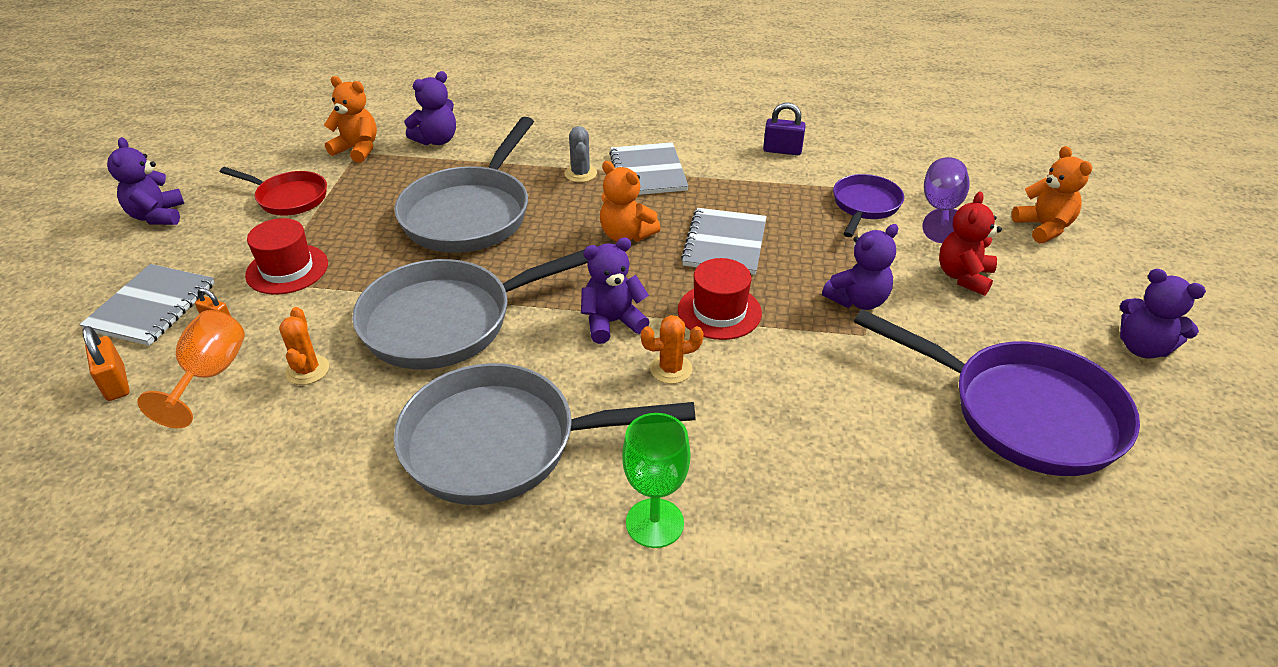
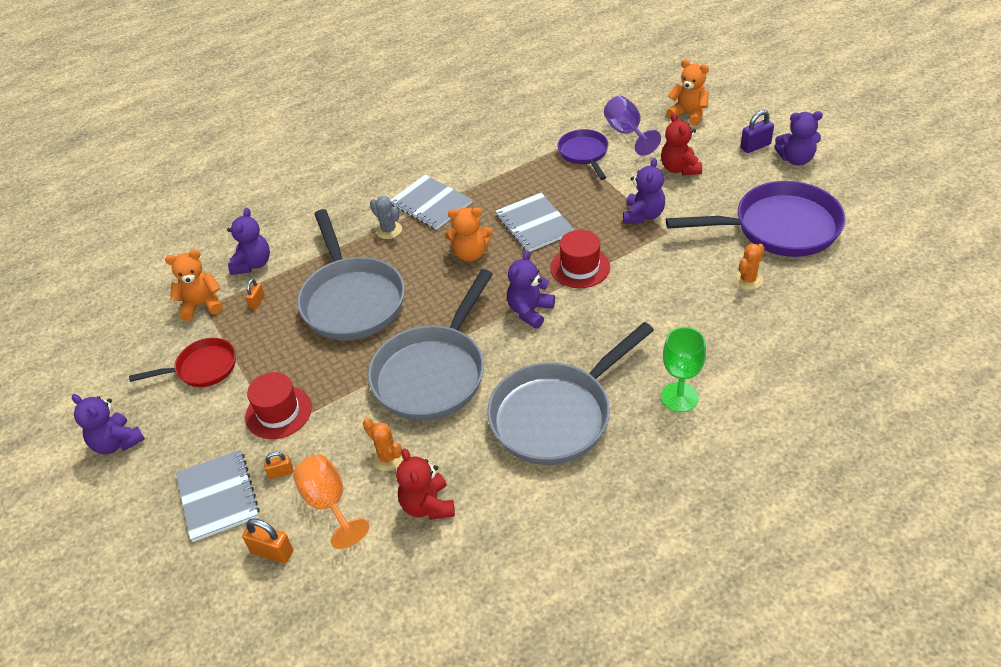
camera: 35 degrees left, 5 degrees up
orange cactus [641,315,704,384] -> orange cactus moved to [733,244,765,290]
purple padlock [763,103,806,155] -> purple padlock moved to [740,110,774,153]
none -> orange padlock [245,279,265,309]
none -> red teddy bear [396,449,455,520]

